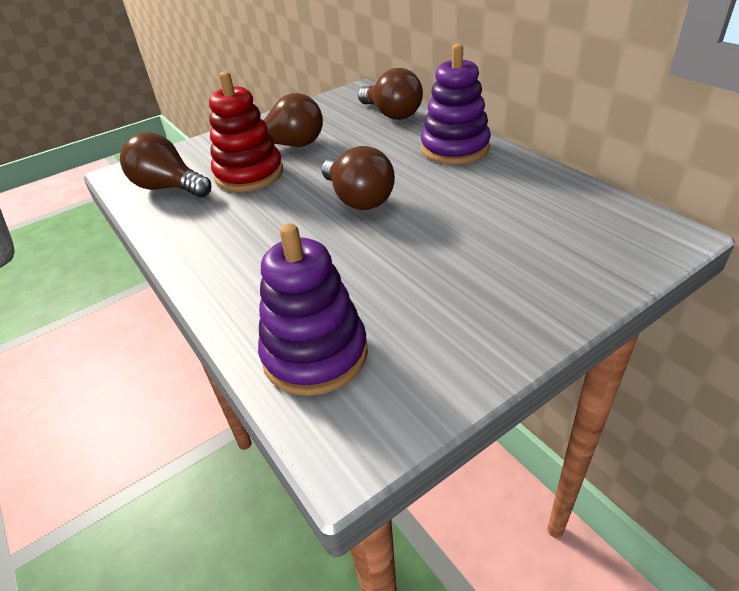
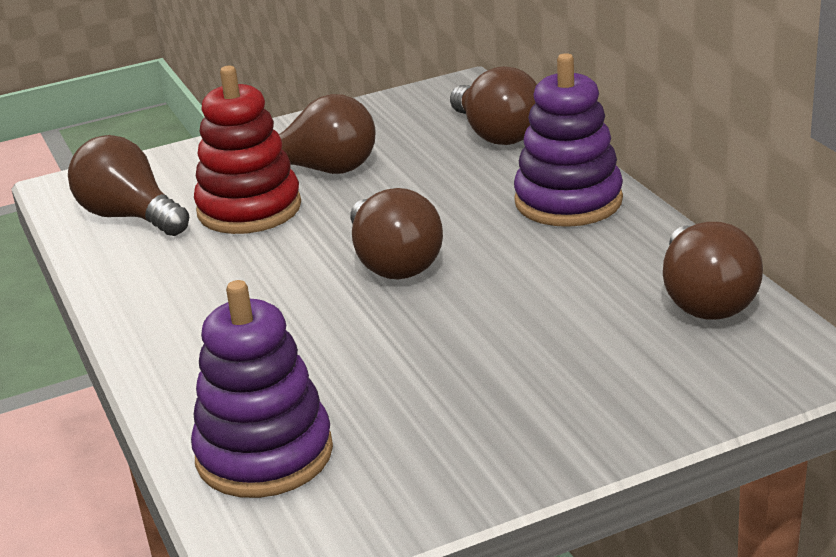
camera: 10 degrees right, 10 degrees down
none -> brown light bulb [663,222,763,319]

